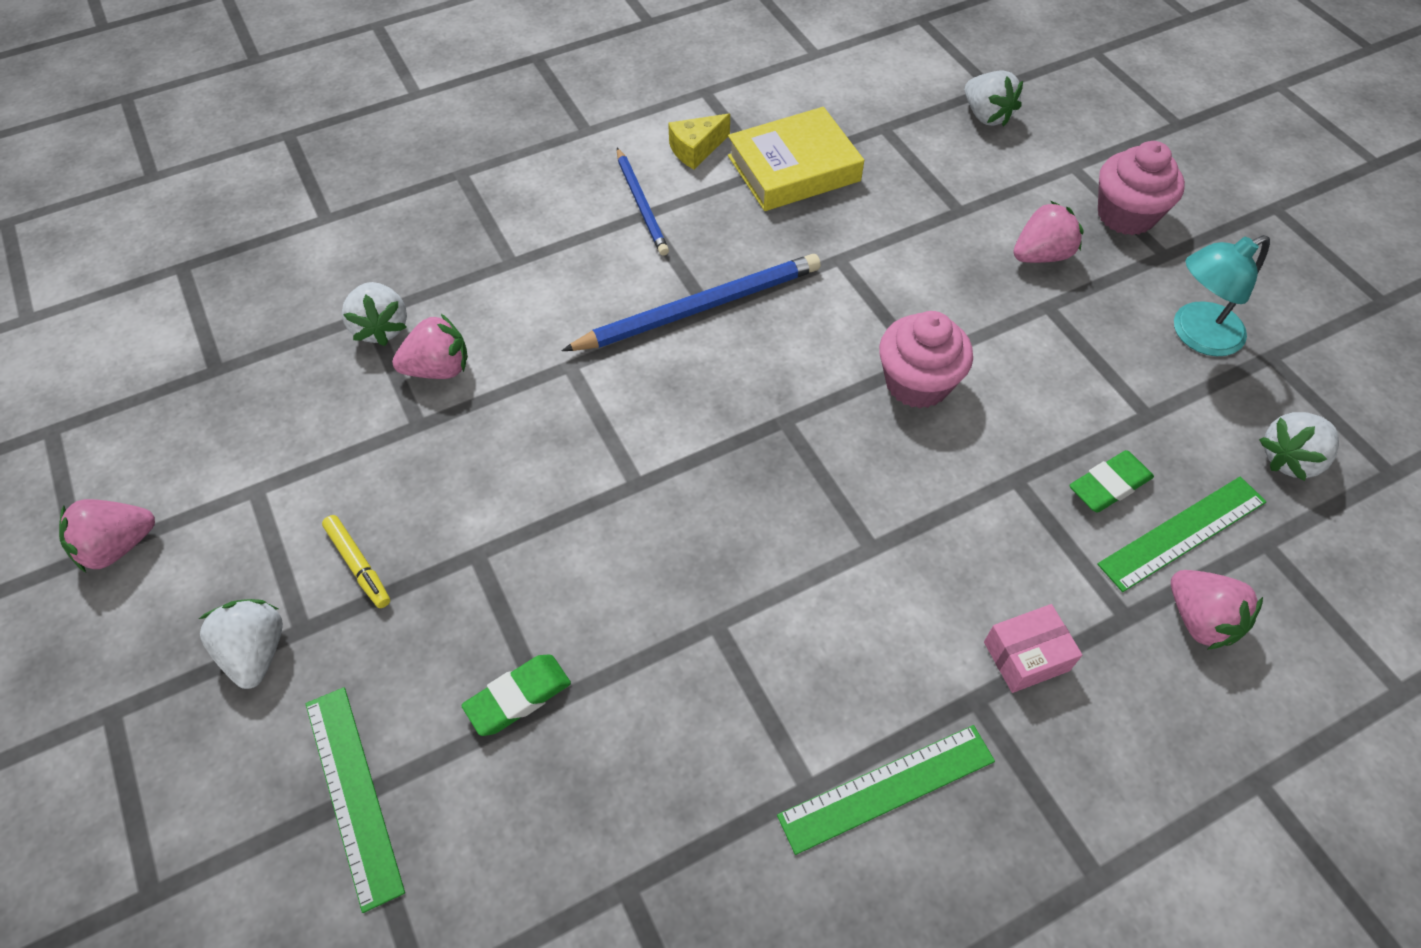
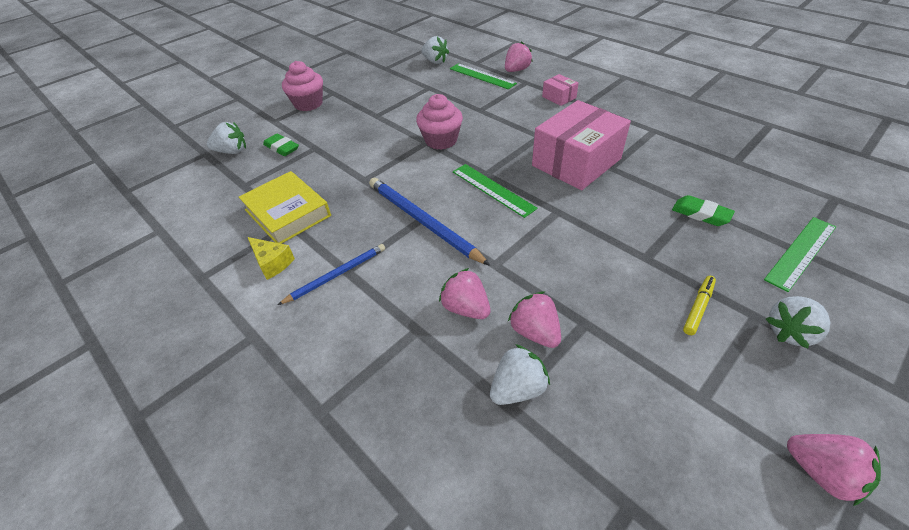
camera: 105 degrees left, 10 degrees down
green ruler [777,725,995,855] -> green ruler moved to [453,164,538,218]
white strawberry [964,70,1023,127] -> white strawberry turned 45 degrees clockwise [207,122,246,154]
pink strawberry [1014,201,1084,263] -> pink strawberry moved to [439,268,491,319]
green eraser [1069,450,1154,512] -> green eraser moved to [263,134,299,156]
turquoise lamp [1174,235,1270,356] -> none
none -> pink box [532,100,631,190]

